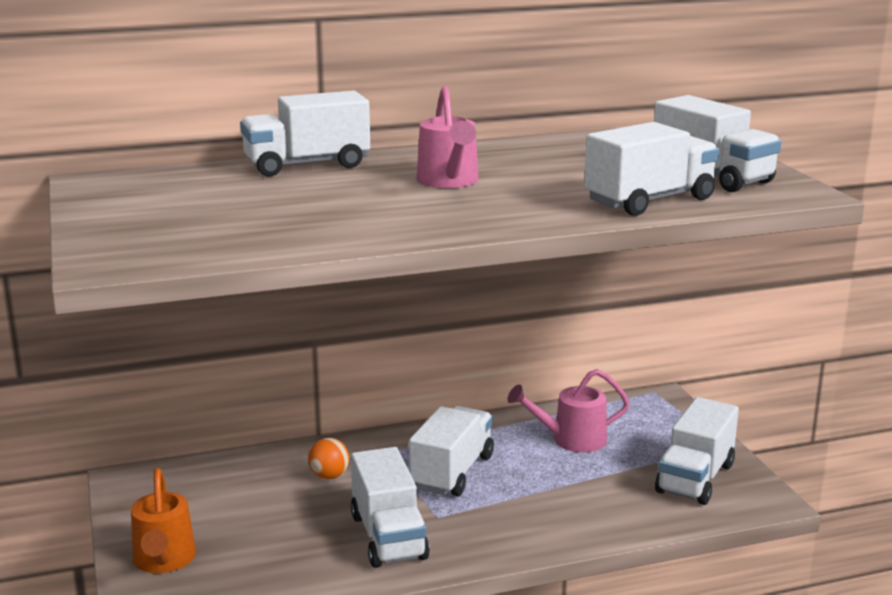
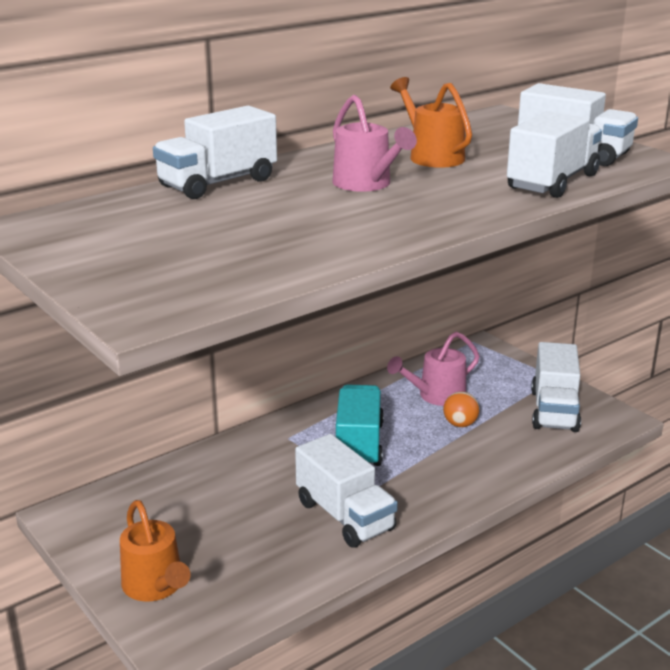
camera: 20 degrees left, 5 degrees up
orange ball [308,438,350,479] -> orange ball moved to [443,391,479,427]
white truck [409,406,494,496] -> turquoise truck [336,384,384,466]
none -> orange watering can [390,77,472,168]

